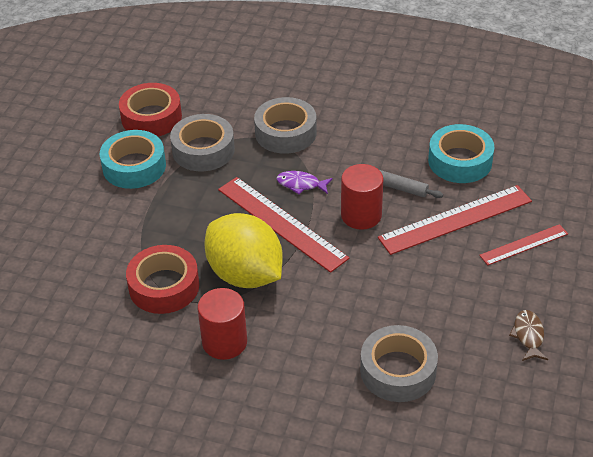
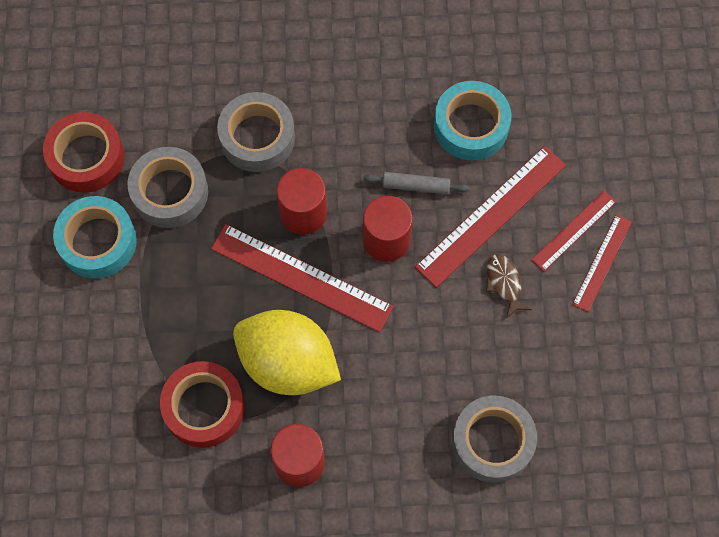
camera: 20 degrees left, 25 degrees up
purple fish [277,171,333,194] -> red cylinder [276,168,327,235]
brown fish [509,310,548,361] -> brown fish moved to [486,254,531,319]
none -> red ruler [572,214,632,312]

